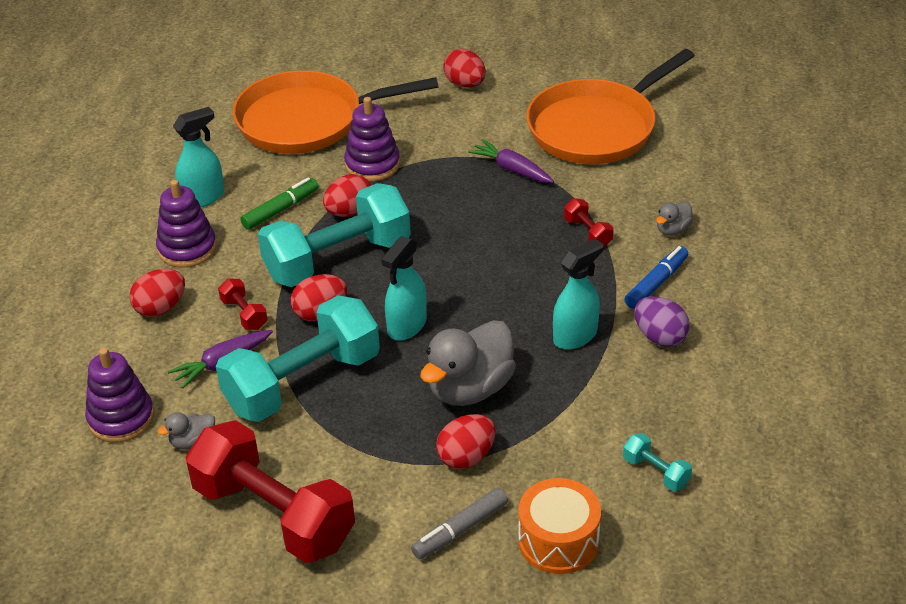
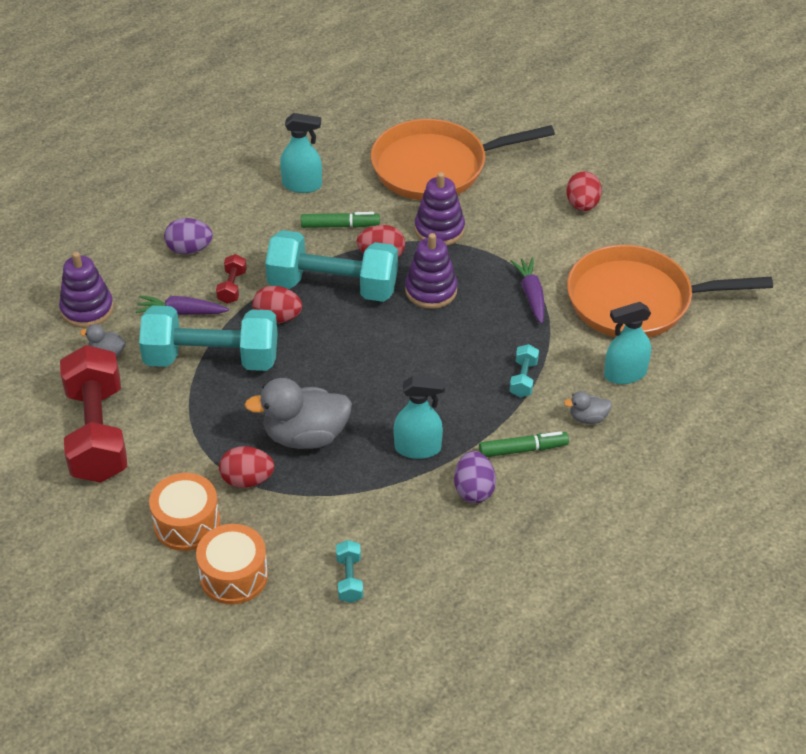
camera: 40 degrees right, 5 degrees up
red egg [129,269,185,317] -> purple egg [164,218,213,254]
purple stacking toy [156,180,217,268] -> purple stacking toy moved to [405,233,457,309]
orange pan [233,70,438,154] -> orange pan turned 45 degrees counterclockwise [371,119,555,200]
turquoise spray bottle [381,236,427,340] -> turquoise spray bottle moved to [604,302,651,384]
grey marker [411,488,508,560] -> orange drum [149,473,220,551]
red dumbbell [564,198,614,247] -> turquoise dumbbell [510,344,539,397]
blue marker [624,246,688,309] -> green marker [479,431,569,457]

